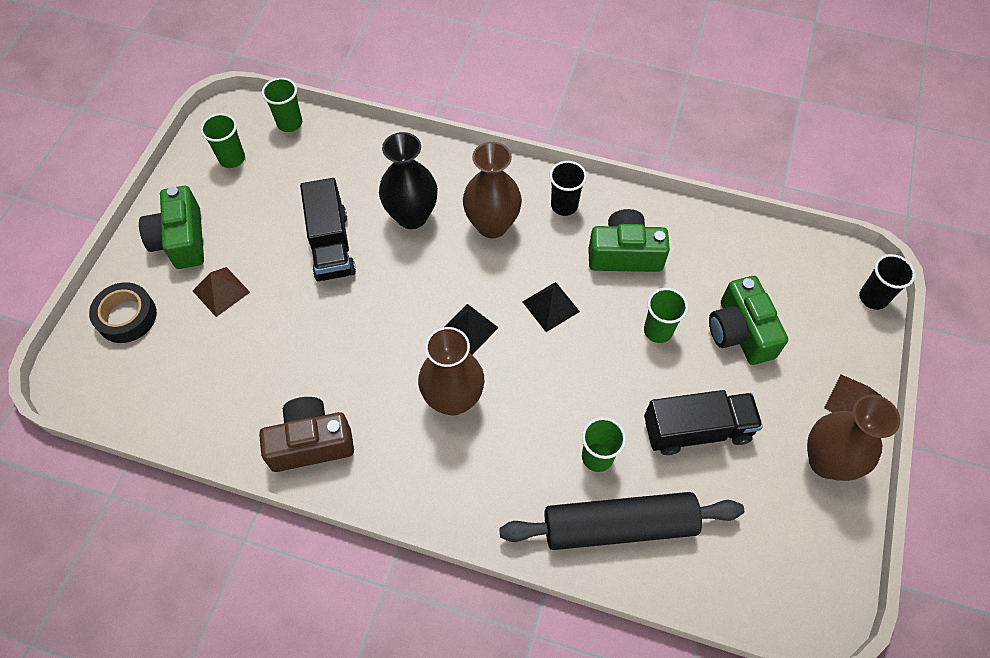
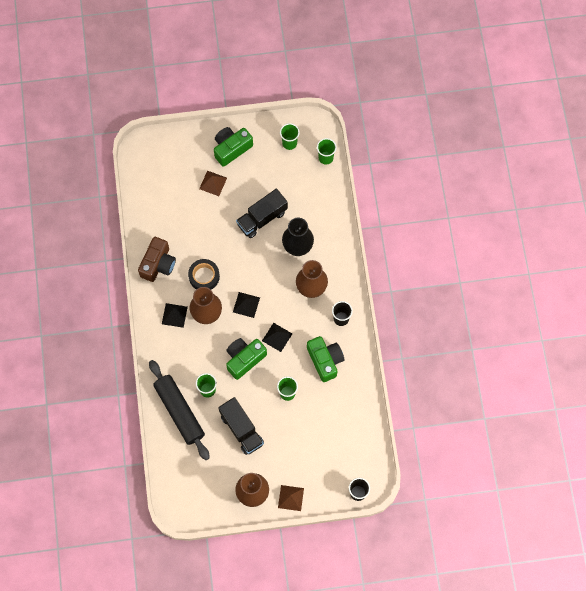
camera: 65 degrees right, 10 degrees up
black tape [89,282,157,343] -> black tape moved to [188,259,220,290]
brown camera [259,397,354,472] -> brown camera turned 60 degrees clockwise [138,237,176,282]
green camera [709,276,788,365] -> green camera moved to [226,338,267,380]
none -> black pyramid [162,303,188,328]

